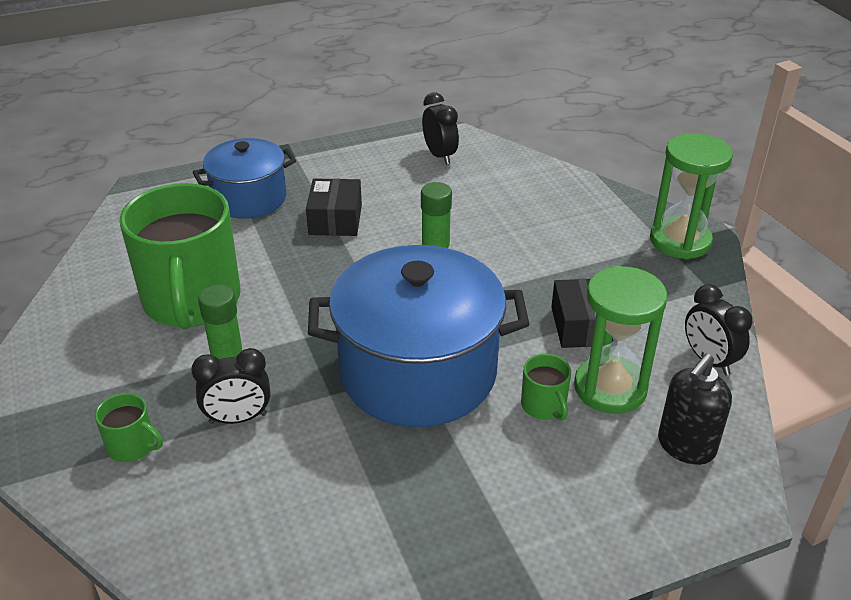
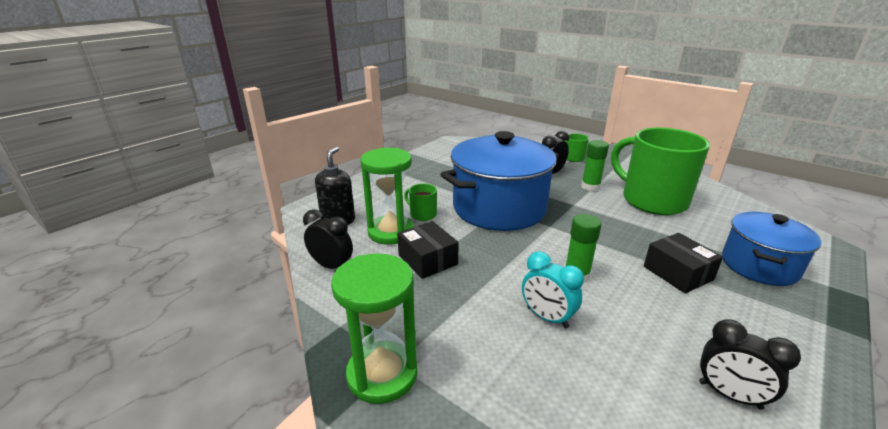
camera: 150 degrees right, 10 degrees down
none -> turquoise clock [522,251,584,328]

